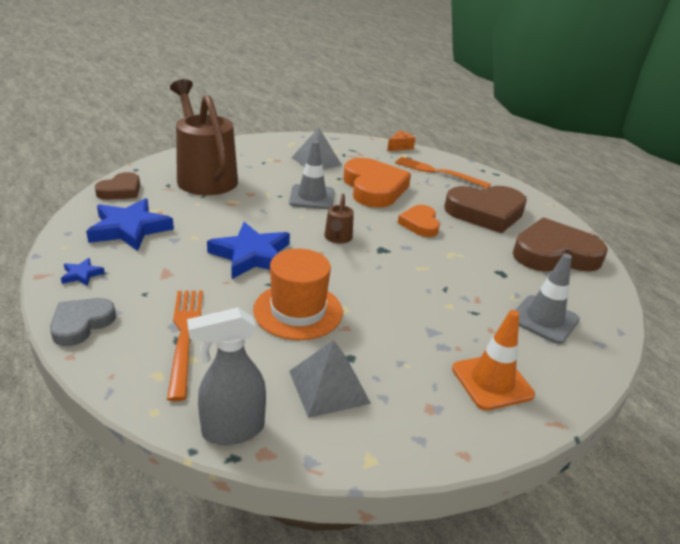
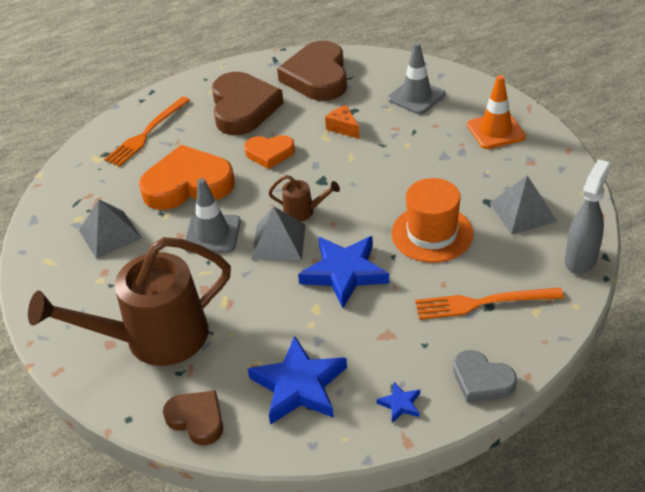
camera: 80 degrees left, 10 degrees up
grey spray bottle [187,308,266,445] -> grey spray bottle turned 135 degrees counterclockwise [565,159,611,274]
orange cheese [387,131,415,151] -> orange cheese moved to [325,105,360,139]
none -> grey pyramid [251,206,306,260]

